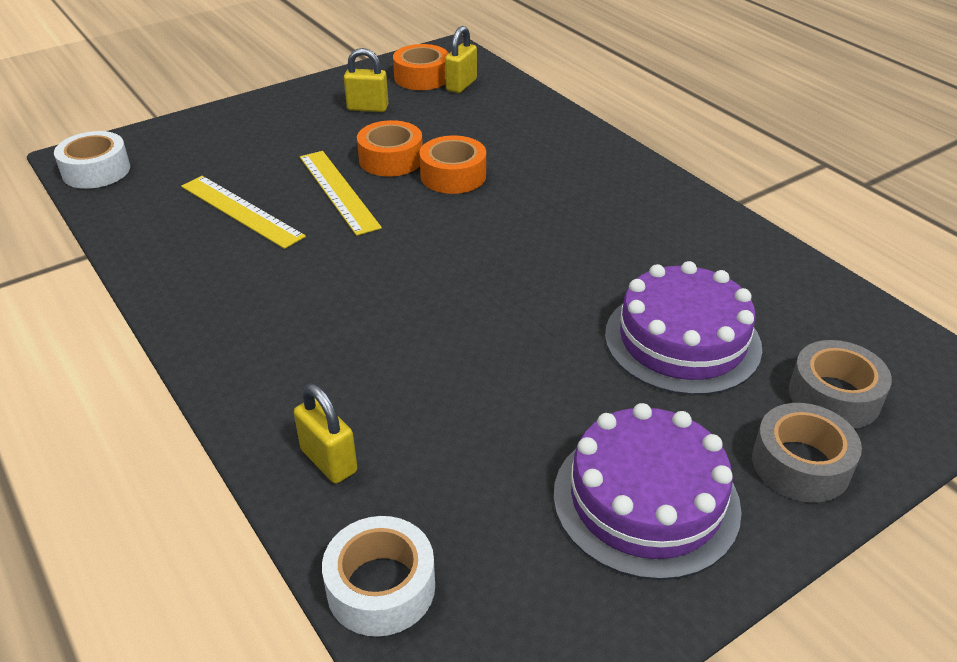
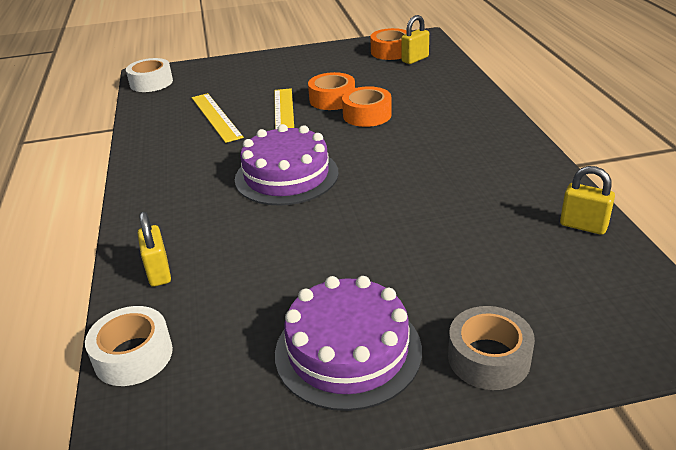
camera: 25 degrees right, 5 degrees down
yellow padlock [344,48,388,112] -> yellow padlock moved to [560,166,615,235]
purple cake [605,261,762,395] -> purple cake moved to [235,124,339,206]
grey tape [789,340,892,429] -> none

